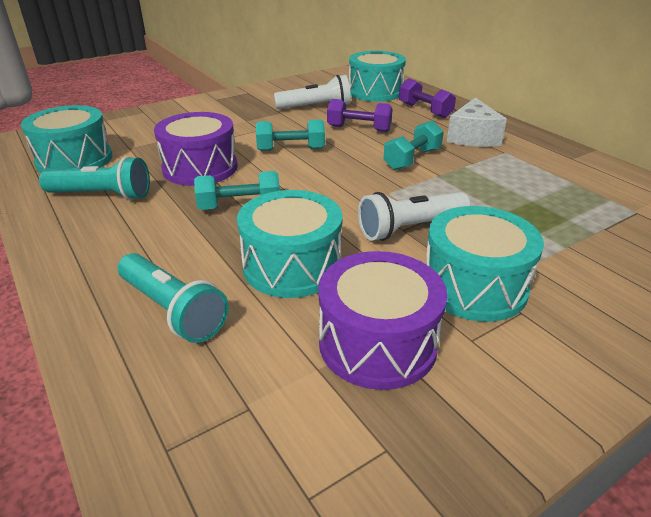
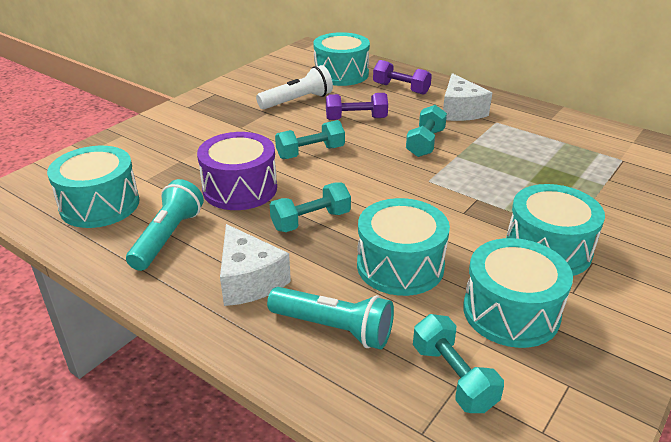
camera: 20 degrees left, 0 degrees up
turquoise flashlight [39,156,150,200] -> turquoise flashlight turned 60 degrees counterclockwise [126,179,204,271]
purple drum [318,251,447,390] -> turquoise drum [463,238,573,348]
white flashlight [358,192,470,241] -> none
none -> white cheese [220,224,291,306]
none -> turquoise dumbbell [413,314,504,413]

